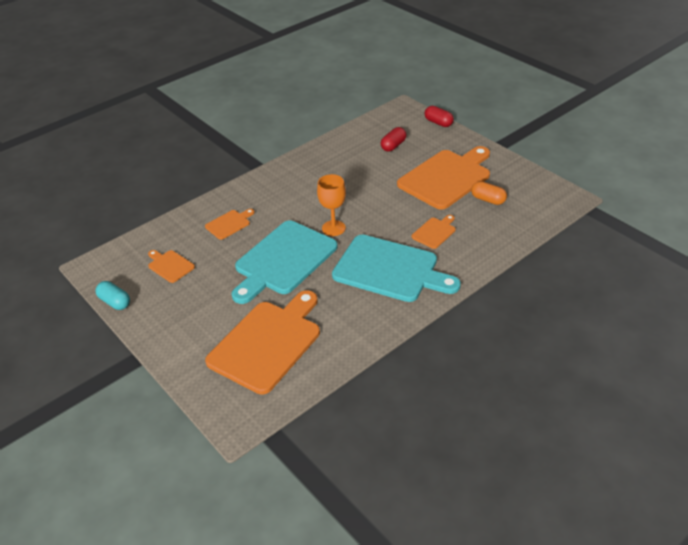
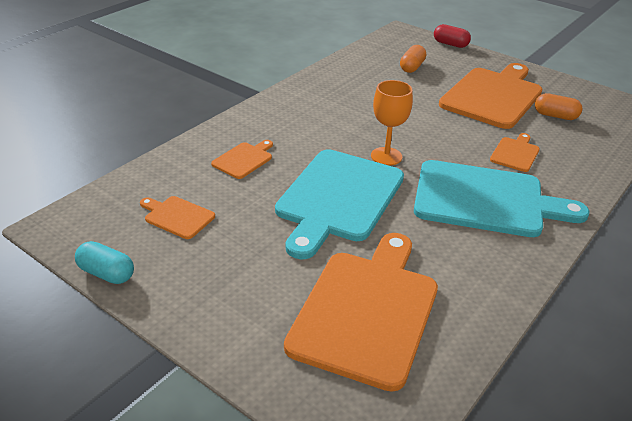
camera: 15 degrees left, 5 degrees down
red capsule [381,127,406,152] -> orange capsule [400,45,426,73]

